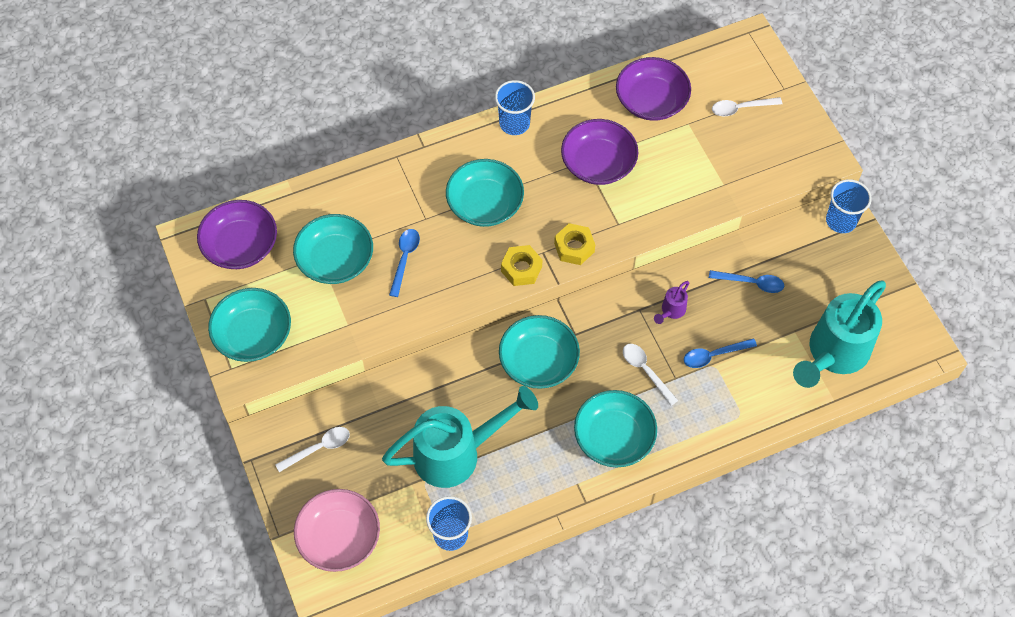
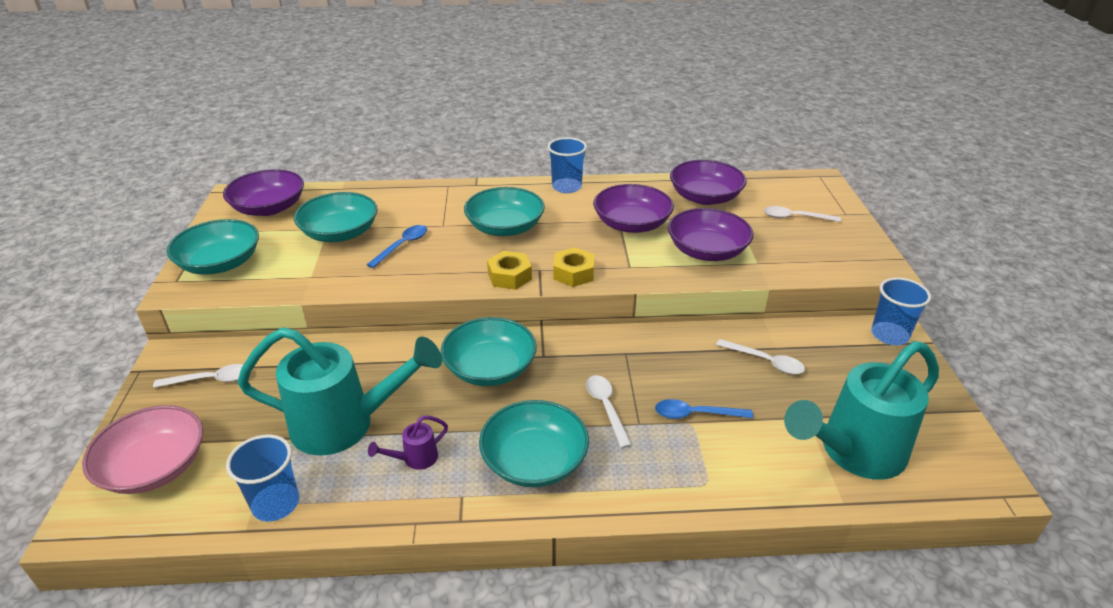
camera: 20 degrees right, 25 degrees down
purple watering can [654,281,689,324] -> purple watering can moved to [368,416,448,470]
blue spoon [709,270,784,293] -> white spoon [716,339,805,375]
none -> purple bowl [668,208,753,261]

